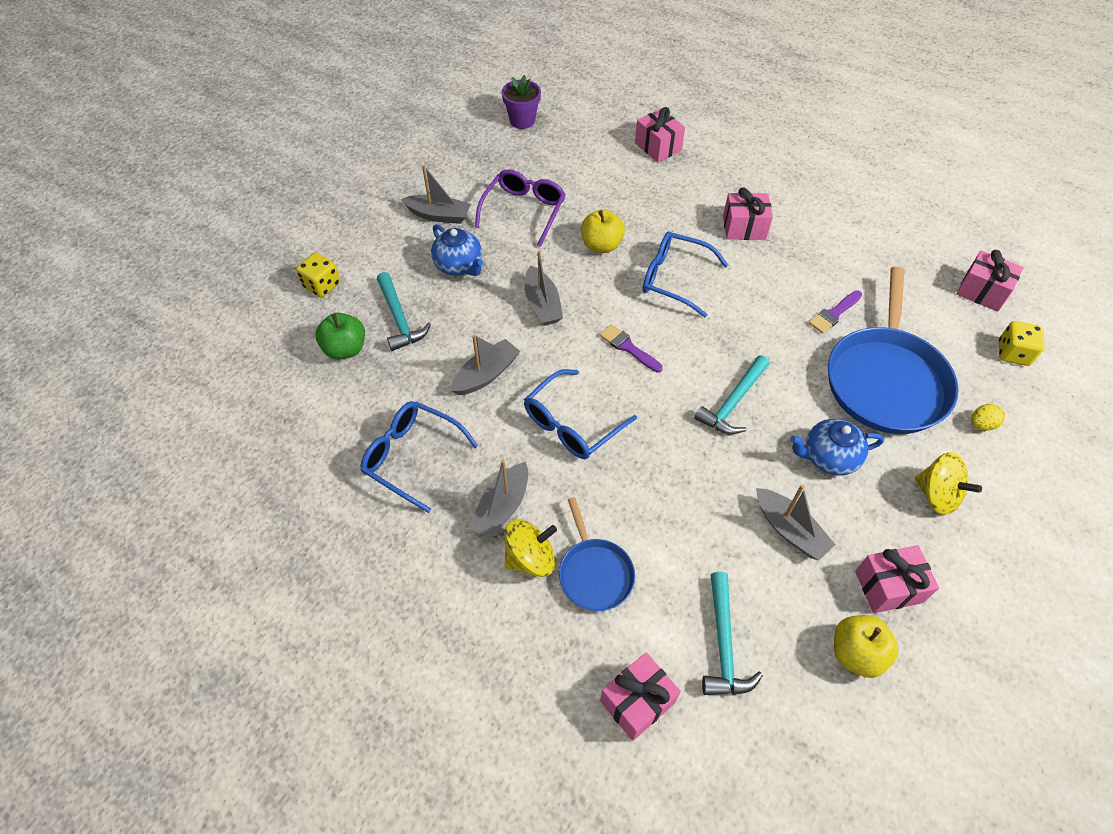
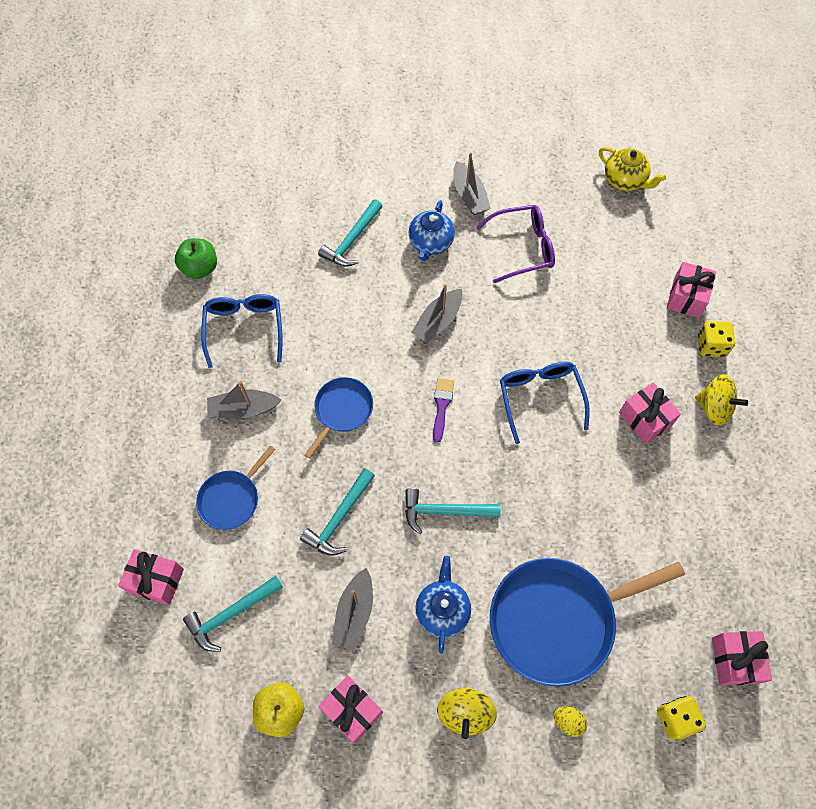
camera: 55 degrees right, 10 degrees up
yellow dice [296,252,340,298] -> yellow dice moved to [698,321,735,357]
green apple [316,313,365,360] -> green apple moved to [175,238,217,279]
grey boat [451,334,520,395] -> none
purple flower pot [502,75,541,129] -> yellow teapot [599,147,666,191]
yellow spinning top [505,519,557,577] -> yellow spinning top moved to [695,374,748,426]
blue glasses [524,369,637,459] -> blue pan [305,377,373,459]
yellow apple [581,210,625,253] -> none
blue teapot [790,419,884,475] -> blue teapot turned 45 degrees clockwise [415,556,471,654]
purple brush [809,290,862,334] -> none
none -> turquoise hammer [300,468,375,556]

